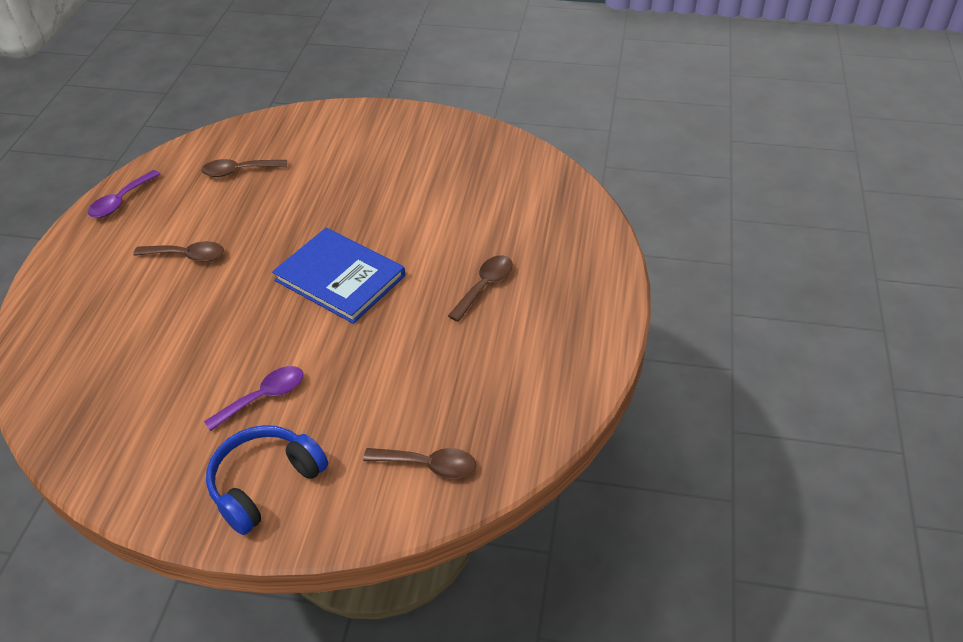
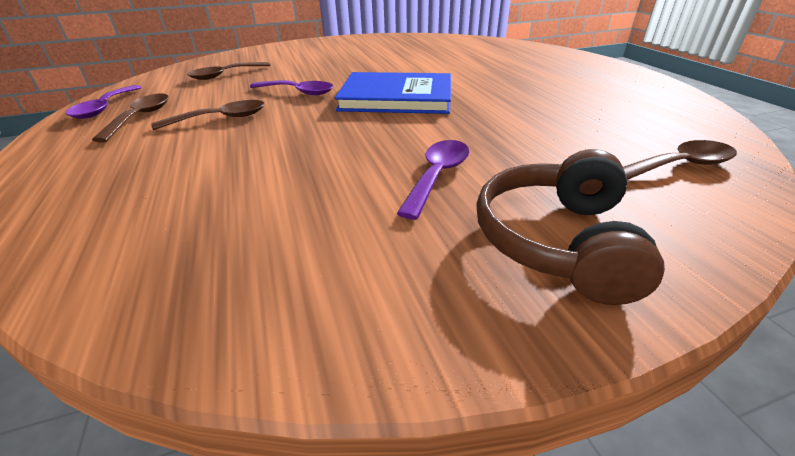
camera: 30 degrees left, 10 degrees down
blue headphones [206,425,328,535] -> brown headphones [476,149,665,305]
brown spoon [448,255,513,322] -> brown spoon moved to [92,93,169,143]
none -> purple spoon [250,80,334,95]

